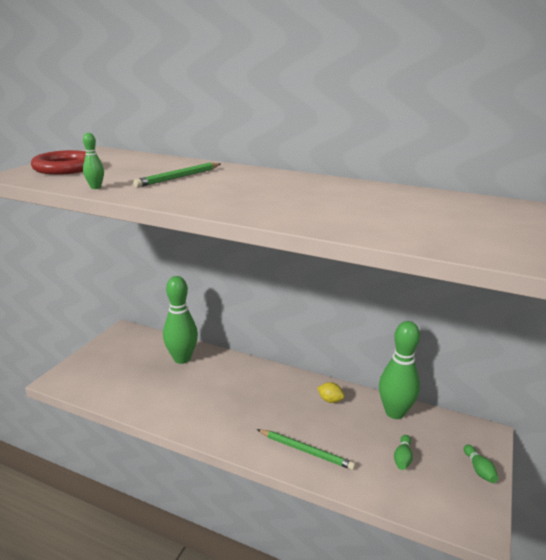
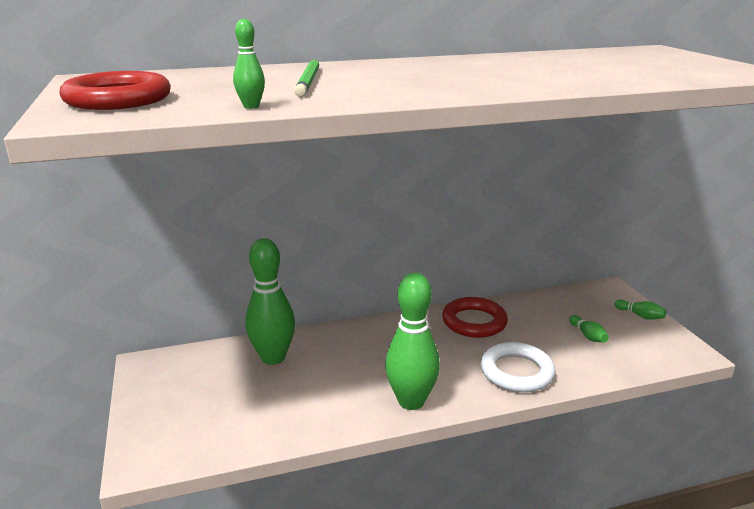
camera: 40 degrees left, 0 degrees up
green pencil [257,429,355,470] -> white ring [481,342,556,392]
yellow lemon [317,382,344,403] -> red ring [442,297,508,338]
green bowling pin [379,321,420,419] -> green bowling pin moved to [385,273,440,410]

